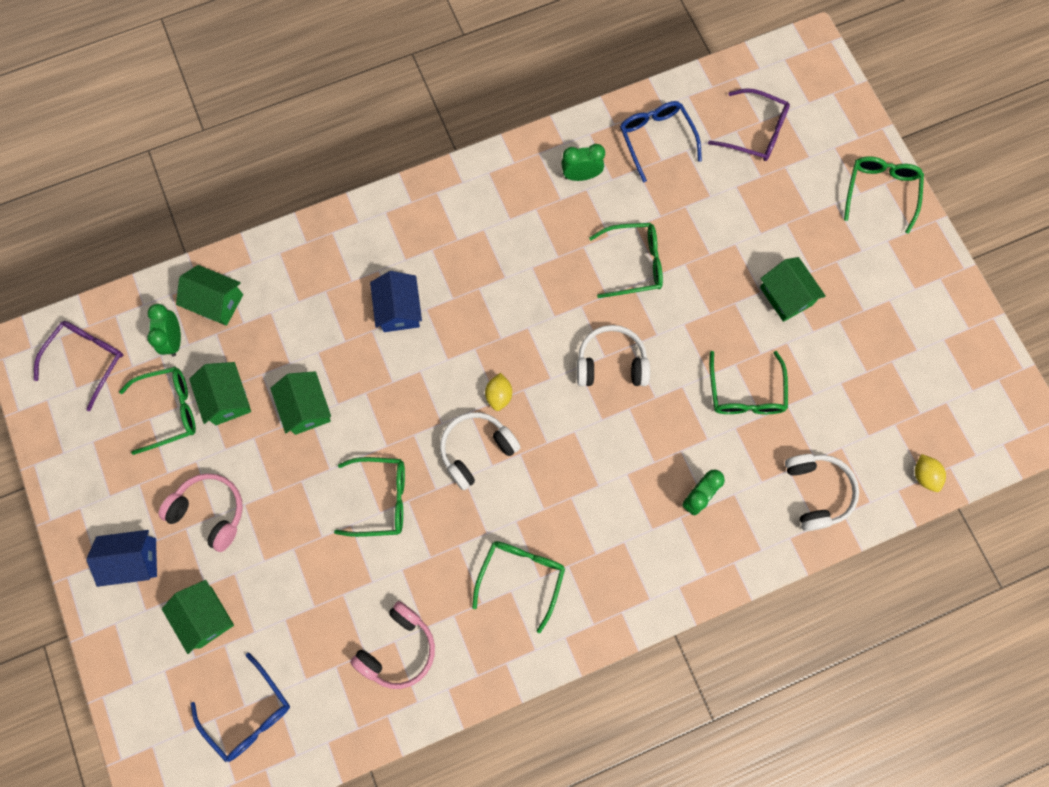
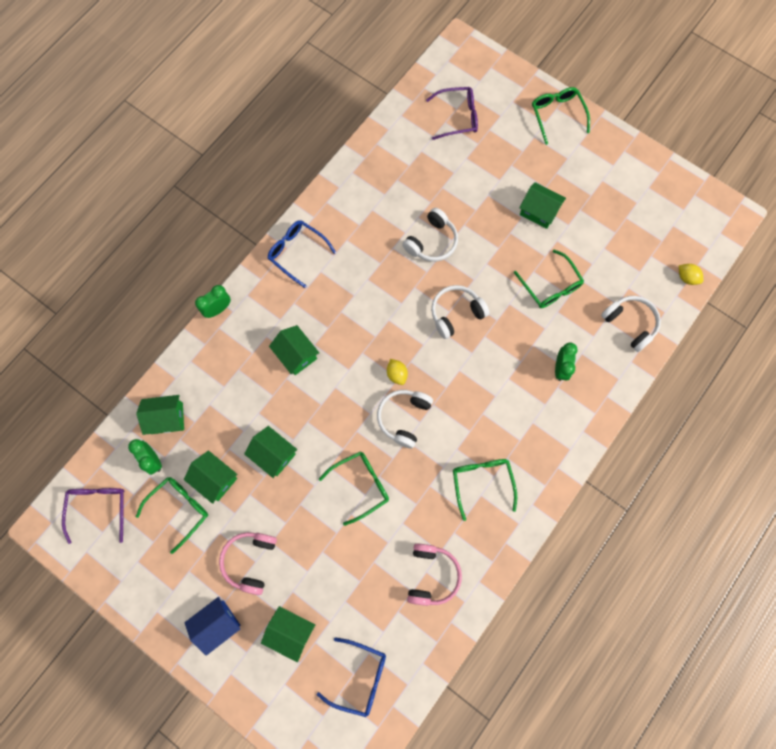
camera: 30 degrees left, 0 degrees up
pink headphones [158,473,243,552] -> pink headphones turned 75 degrees counterclockwise [219,532,277,595]
blue house [370,271,422,332] -> green house [269,325,319,375]
green clock [561,144,605,181] -> green clock moved to [195,285,231,318]
green glasses [589,223,663,298] -> white headphones [402,208,458,262]
blue glasses [620,101,702,182] -> blue glasses moved to [268,220,336,288]

